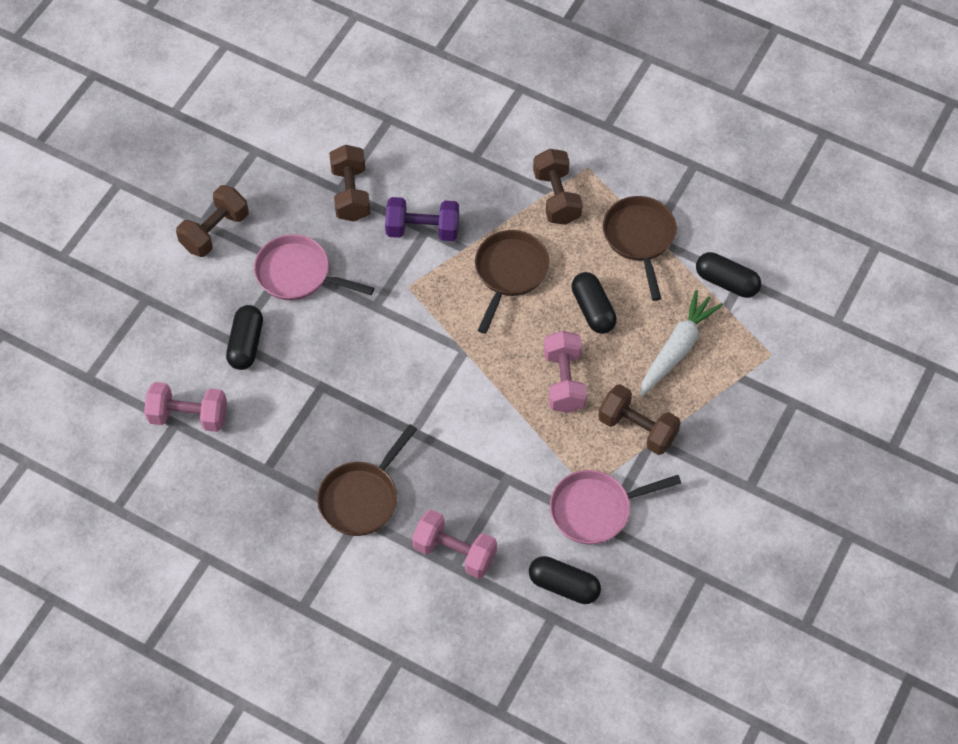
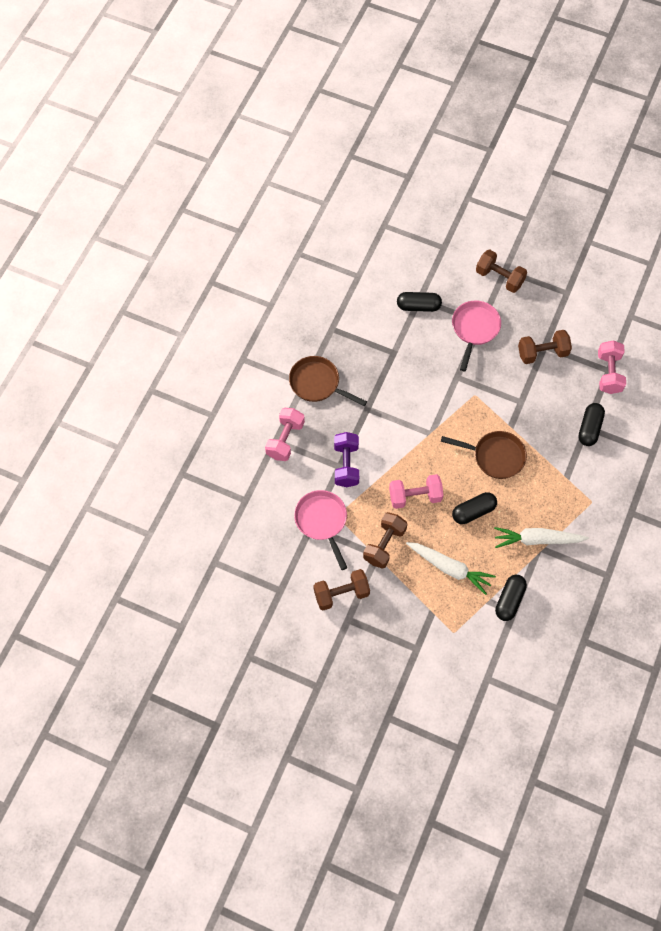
camera: 85 degrees right, 5 degrees up
pink dumbbell [144,382,227,432] -> pink dumbbell moved to [598,340,626,394]
purple dumbbell [385,197,459,241] -> purple dumbbell moved to [334,432,359,487]
black capsule [529,556,601,604] -> black capsule moved to [578,403,605,446]
brown dumbbell [533,149,583,225] -> brown dumbbell moved to [313,569,370,610]
brown pan [603,196,677,301] -> white carrot [494,527,589,548]

